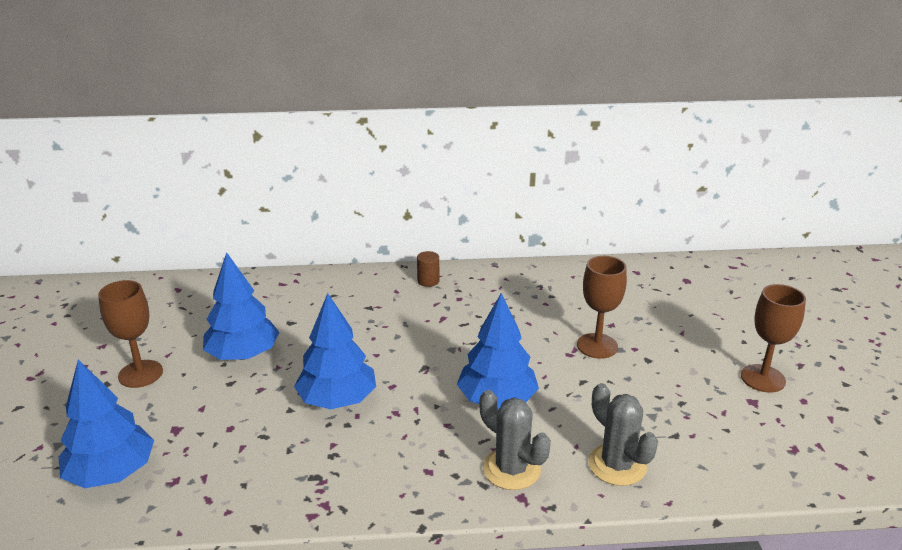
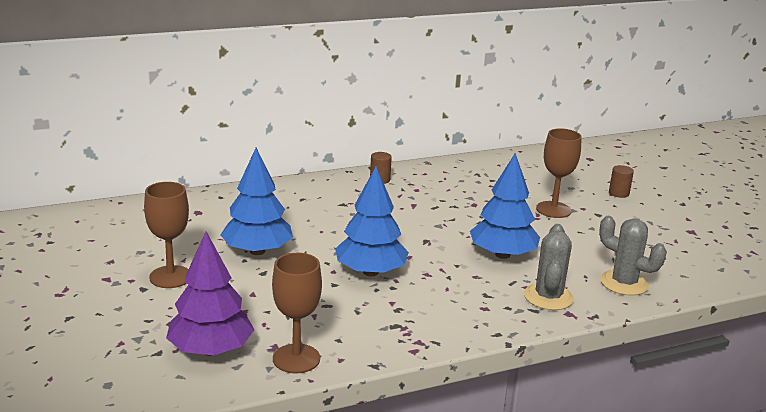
camera: 20 degrees left, 5 degrees down
blue tree [58,360,154,488] -> purple tree [166,231,254,356]
grey cactus [480,390,551,490] -> grey cactus turned 75 degrees clockwise [524,224,574,310]
brown goblet [741,284,806,393] -> brown goblet moved to [272,253,322,374]
none -> brown cylinder [609,165,634,198]

